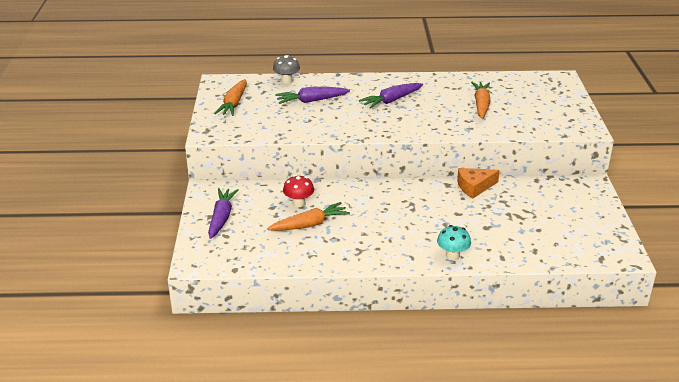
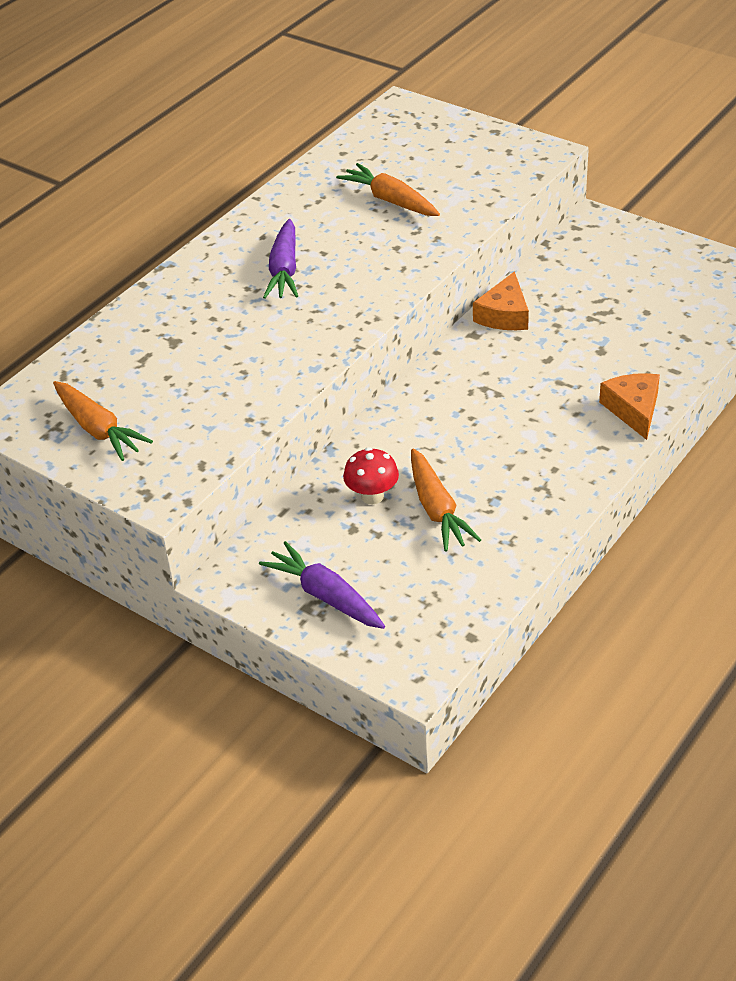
camera: 50 degrees left, 10 degrees up
orange carrot [267,202,350,231] -> orange carrot turned 150 degrees clockwise [411,449,481,552]
grey mushroom [273,55,300,84] -> none
purple carrot [275,87,350,104] -> none
turquoise mushroom [437,225,471,260] -> orange cheese [599,373,660,440]

